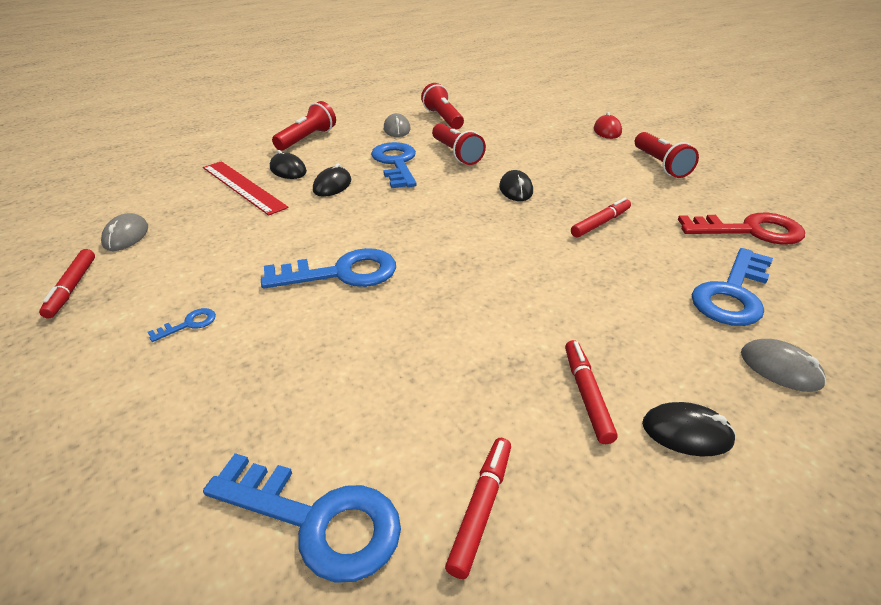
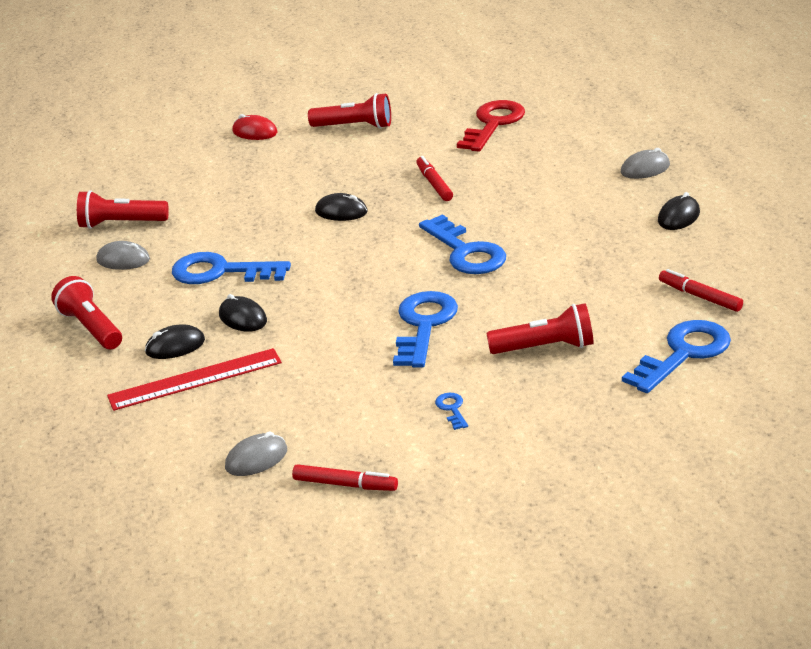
camera: 65 degrees left, 5 degrees down
grey mouse [101,213,148,251] -> grey mouse turned 60 degrees counterclockwise [225,432,287,476]
red flashlight [432,123,486,165] -> red flashlight moved to [486,303,594,354]
red marker [565,340,618,444] -> none
blue key [692,248,773,326] -> blue key moved to [419,214,506,274]

